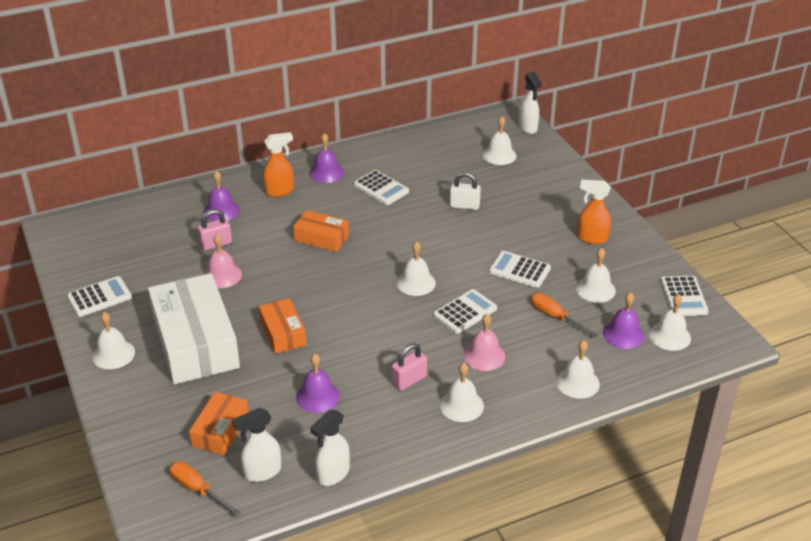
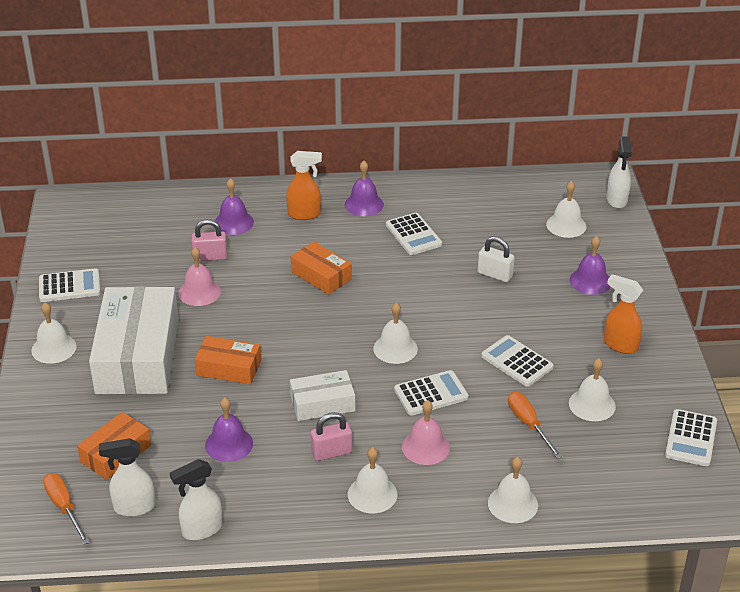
camera: 20 degrees right, 0 degrees up
orange box [259,298,307,354] -> orange box turned 75 degrees counterclockwise [195,336,261,385]
purple bell [603,292,644,349] -> purple bell moved to [570,236,611,295]
white bell [649,294,691,351] -> none
none -> white box [290,370,355,421]

